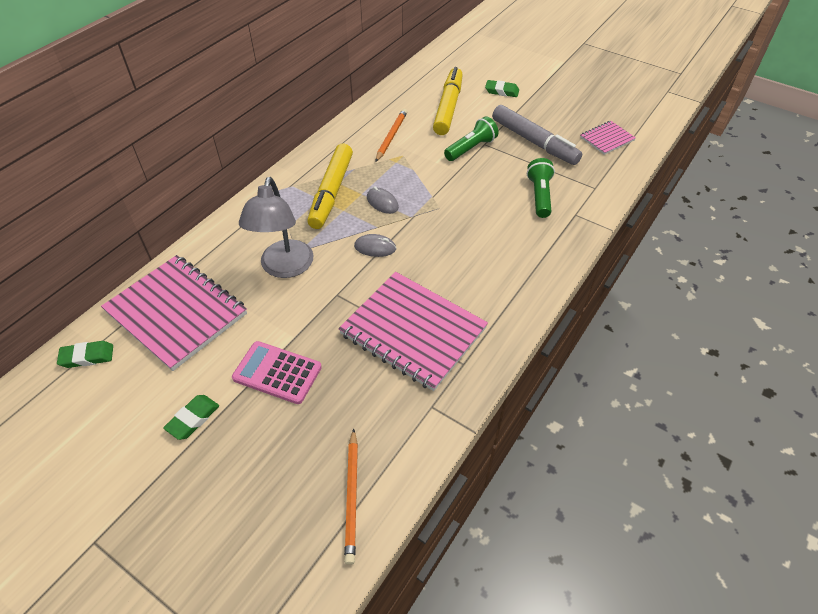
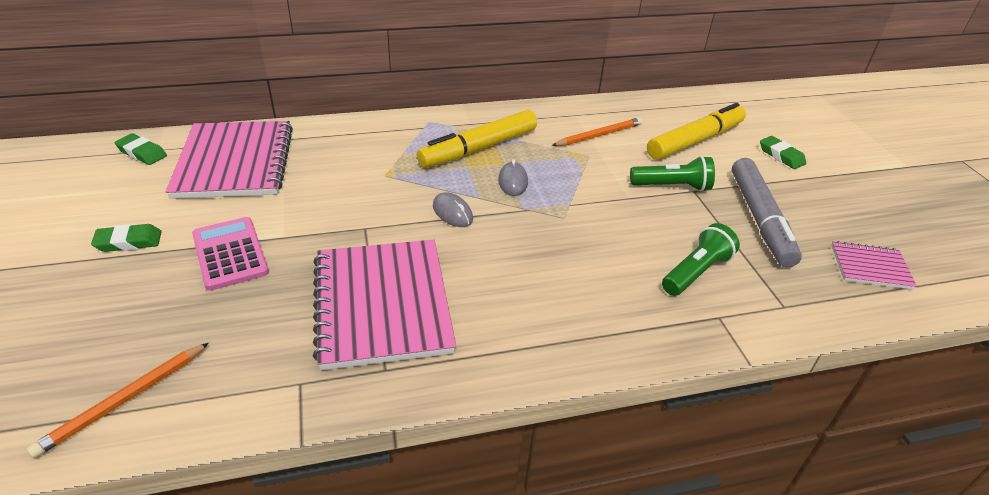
camera: 40 degrees right, 10 degrees down
grey lamp [239,177,313,278] -> none

